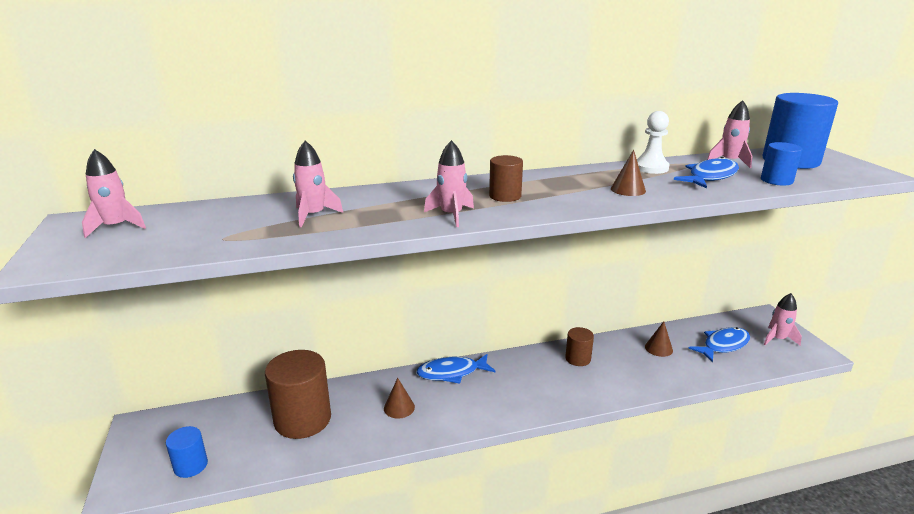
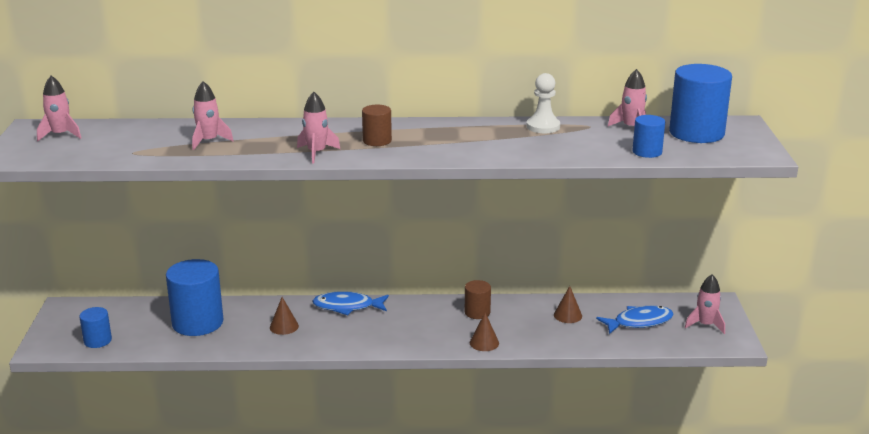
camera: 15 degrees right, 0 degrees up
brown cylinder [265,350,331,439] -> blue cylinder [166,259,223,336]
brown cone [611,150,646,196] -> brown cone moved to [470,313,499,351]
blue fish [674,157,739,188] -> none

